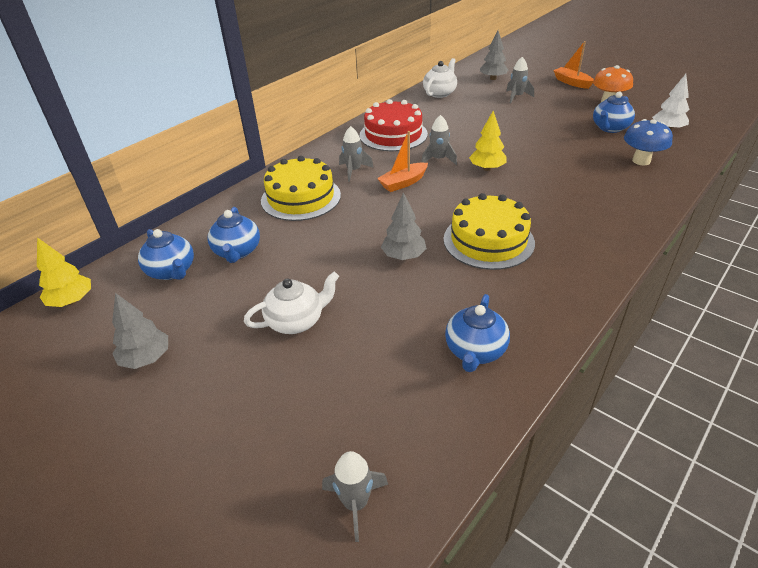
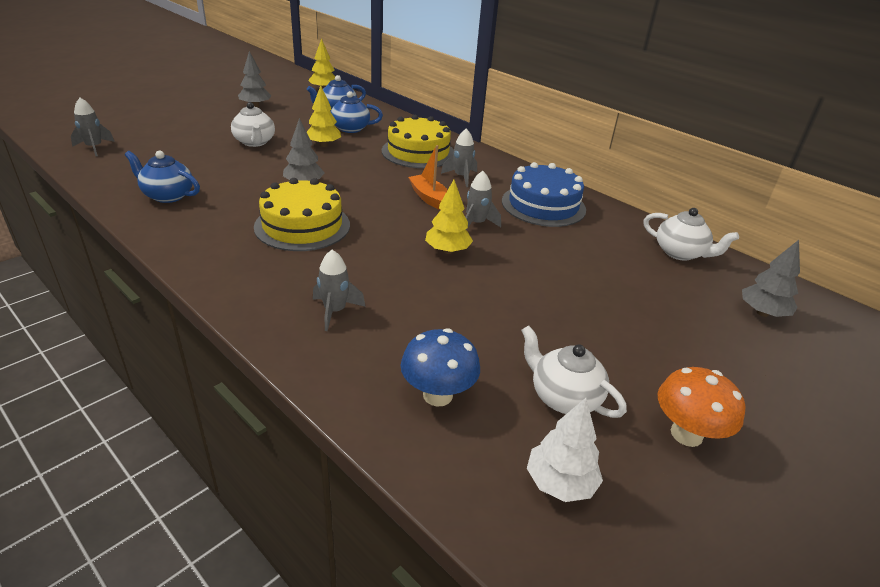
camera: 90 degrees right, 5 degrees down
red cake [360,99,428,151] -> blue cake [502,162,586,227]
grey rocket [506,57,534,103] -> grey rocket moved to [313,250,365,331]
orange boat [553,41,594,89] -> none
blue teapot [593,92,635,133] -> white teapot [521,325,627,418]
none -> yellow tree [307,85,341,147]

